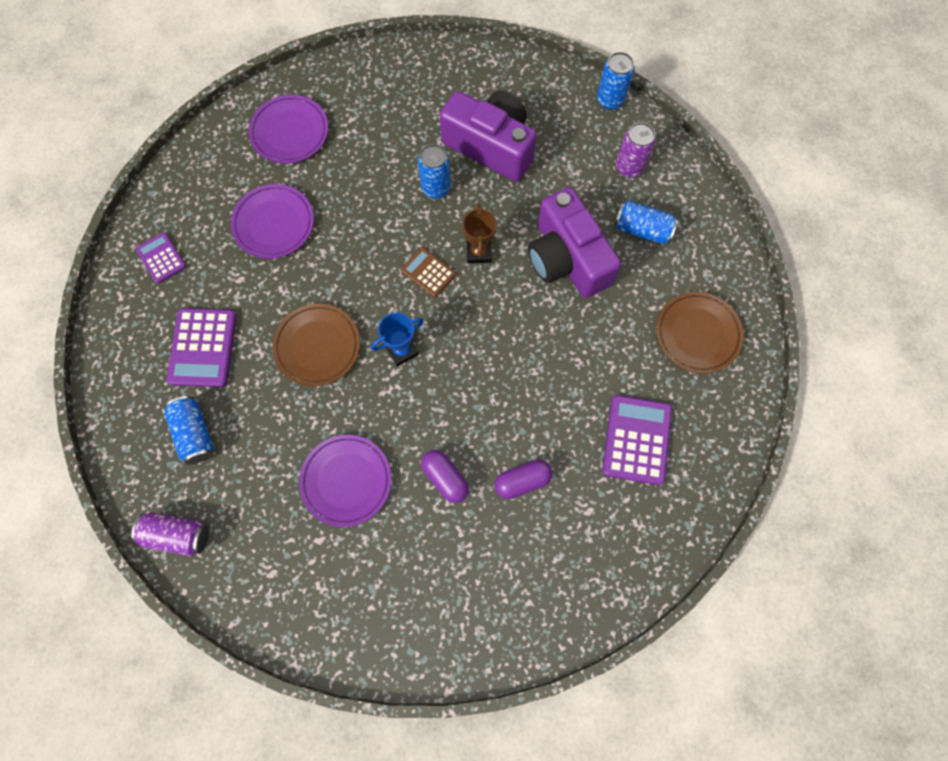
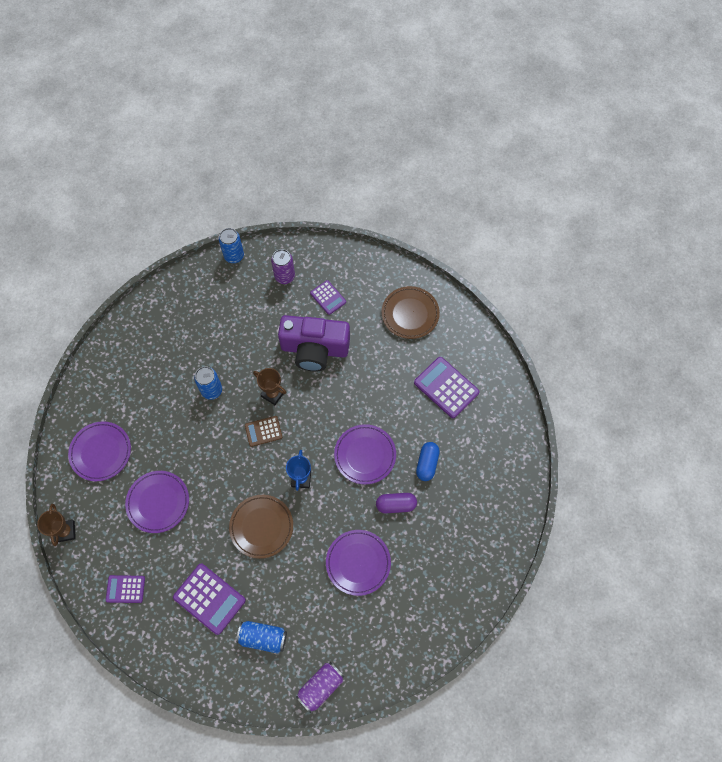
camera: 55 degrees left, 5 degrees down
purple camera [440,90,537,182] -> none
purple capsule [494,460,553,499] -> blue capsule [416,442,440,481]
blue can [614,200,678,244] -> purple calculator [310,280,346,315]
none -> brown trophy [37,504,76,546]
none -> purple plate [334,424,396,484]

